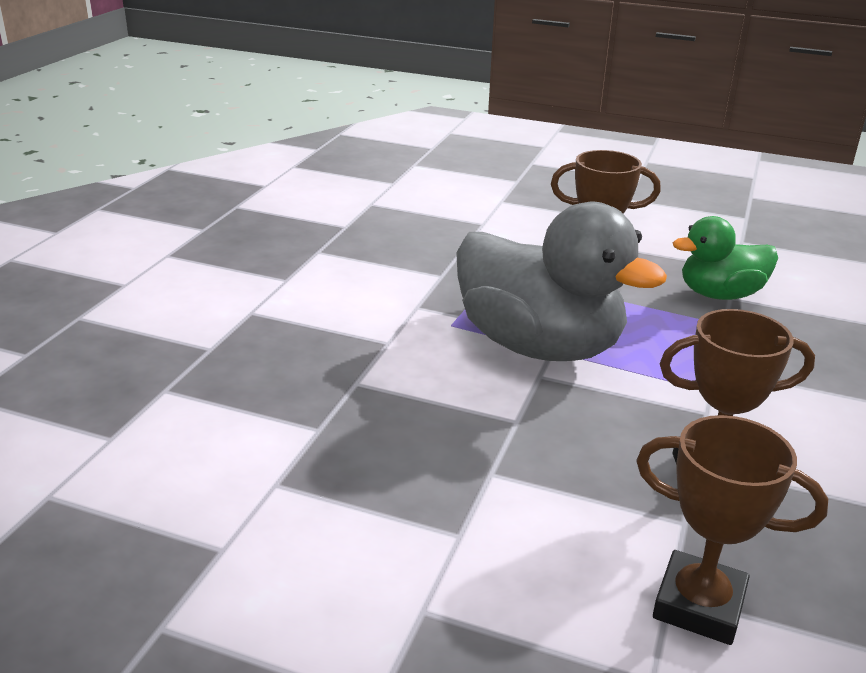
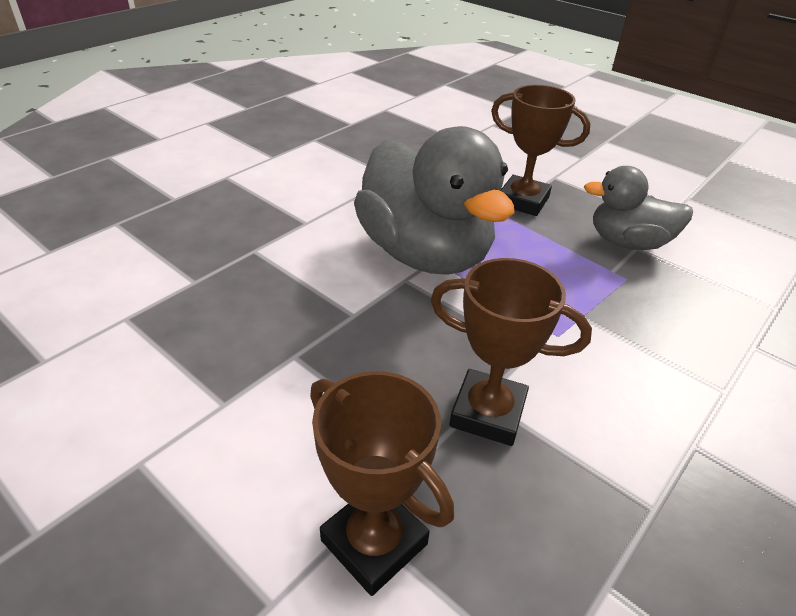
camera: 20 degrees right, 10 degrees up
green duck [673,216,778,300] -> grey duck [584,166,693,250]

